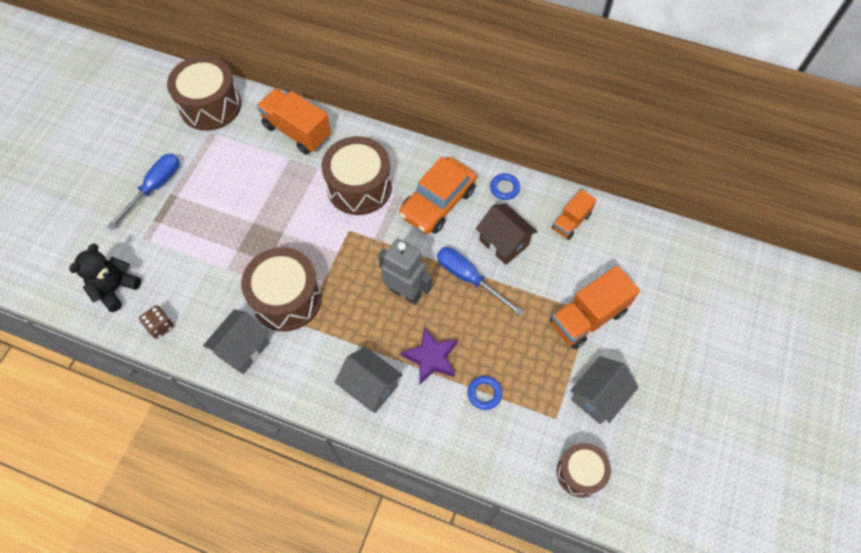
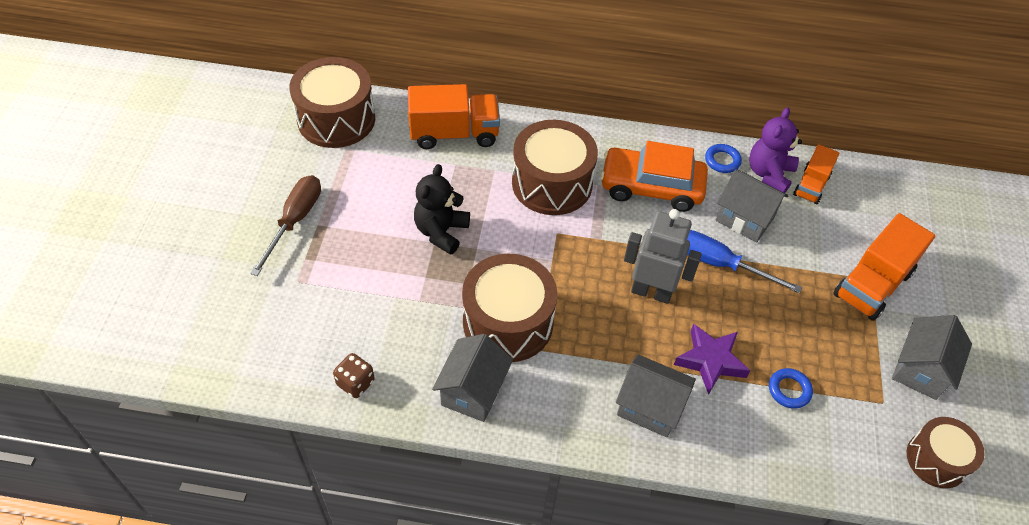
camera: 15 degrees left, 10 degrees down
black teddy bear [69,244,141,312] -> black teddy bear moved to [414,164,470,255]
blue screwdriver [107,153,180,230] -> brown screwdriver [250,175,321,276]
orange truck [257,88,331,155] -> orange truck turned 150 degrees clockwise [408,84,500,149]
orange car [399,157,477,234] -> orange car turned 75 degrees clockwise [600,141,708,212]
brown house [476,204,538,265] -> grey house [716,169,789,243]
none -> purple teddy bear [749,107,802,193]

